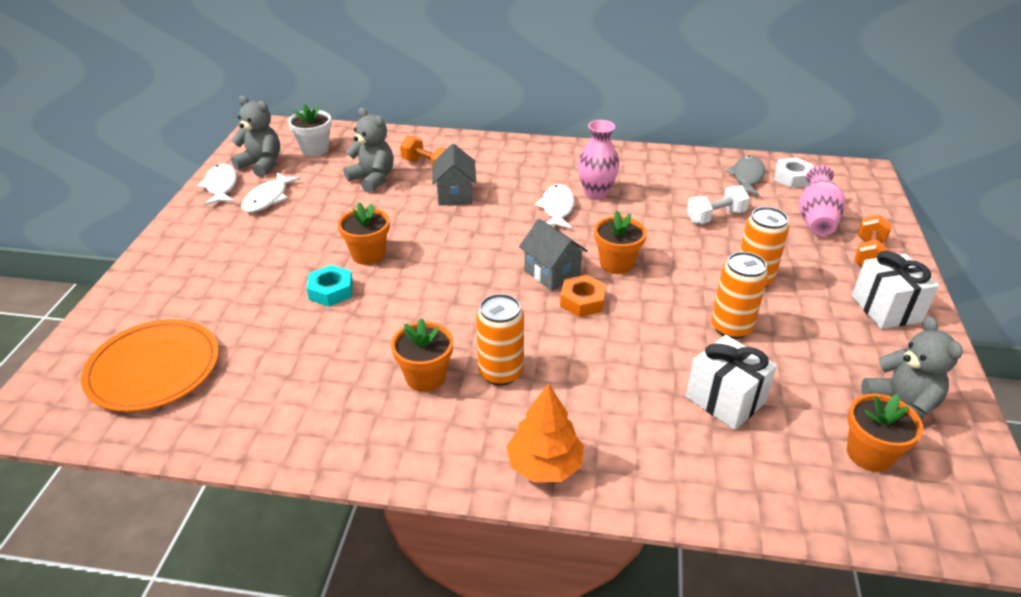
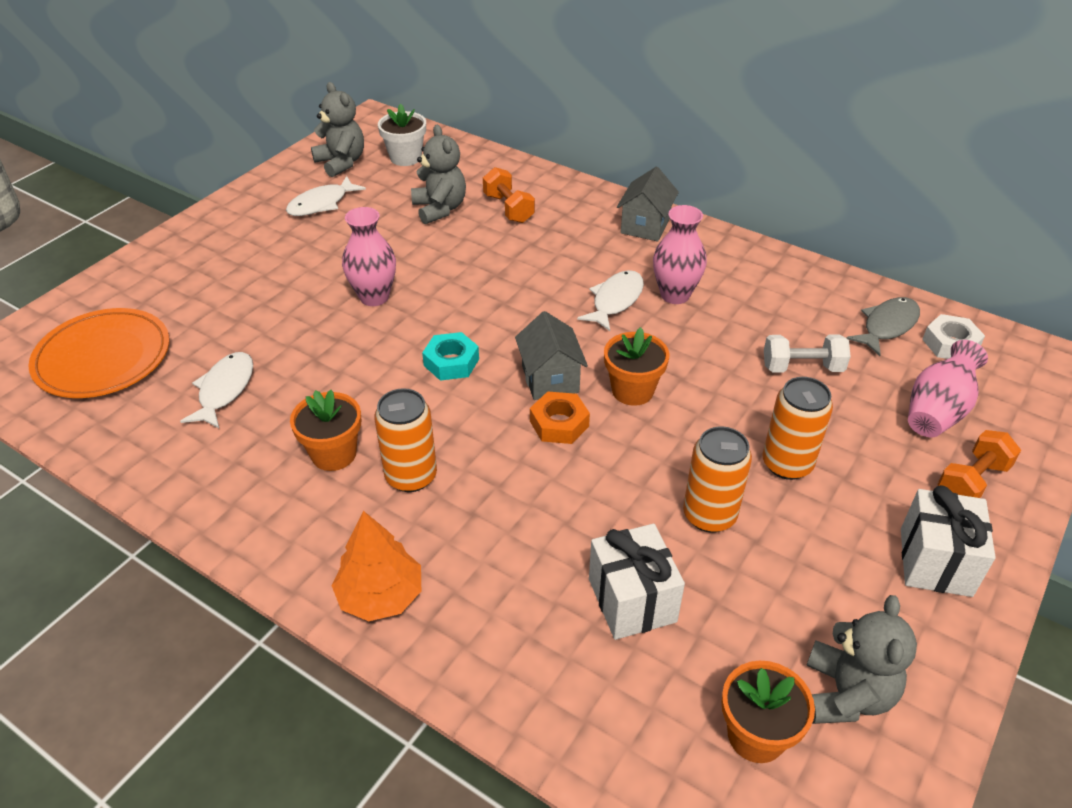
camera: 25 degrees right, 5 degrees up
white fish [197,164,237,205] -> white fish moved to [180,352,253,428]
turquoise nut [307,265,353,307] -> turquoise nut moved to [422,332,479,381]
orange flower pot [338,202,390,265] -> pink vase [342,207,396,306]
grey house [432,144,476,206] -> grey house moved to [617,167,679,242]

